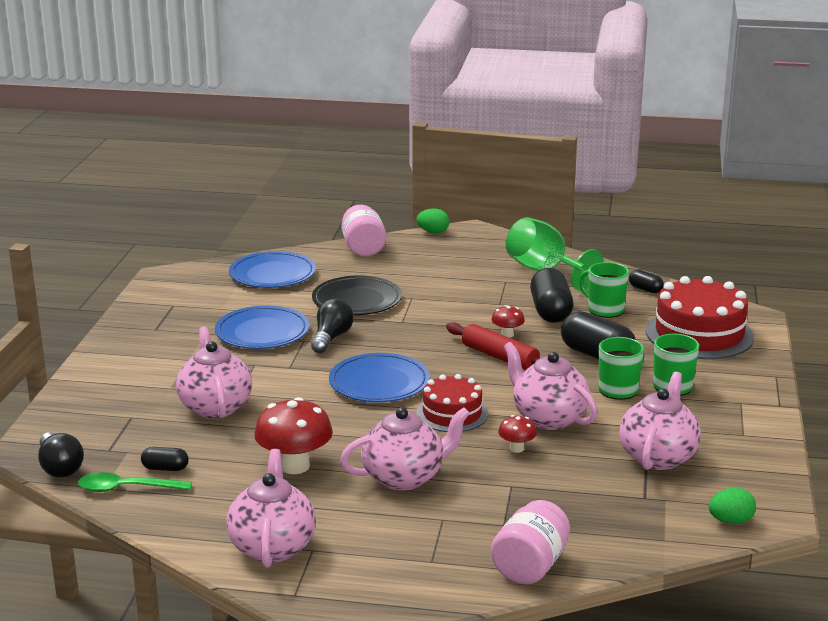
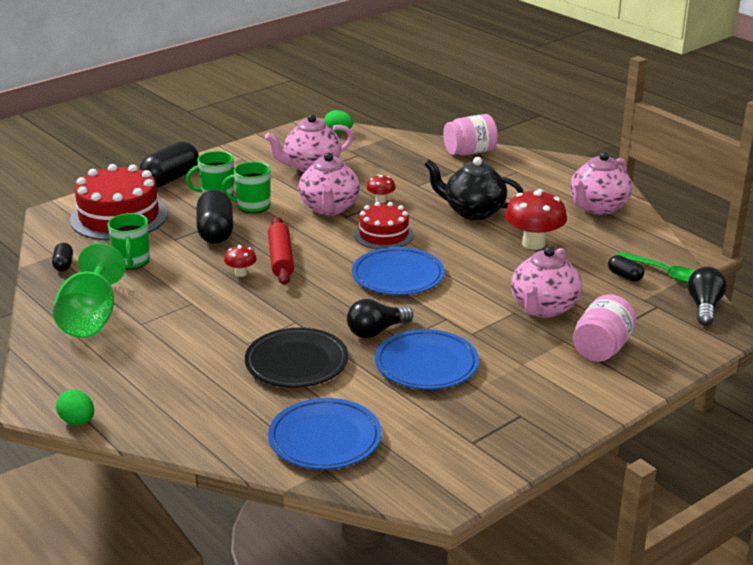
camera: 140 degrees left, 5 degrees up
pink teapot [340,407,470,491] -> black teapot [424,157,523,220]
pink jar [342,205,386,256] -> pink jar moved to [573,294,637,362]
black capsule [530,268,573,323] -> black capsule moved to [140,141,199,187]

